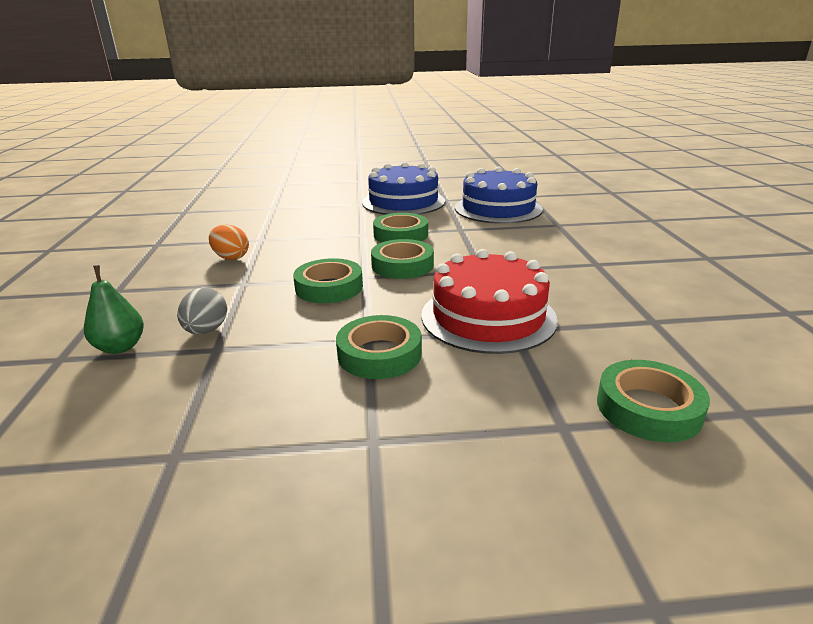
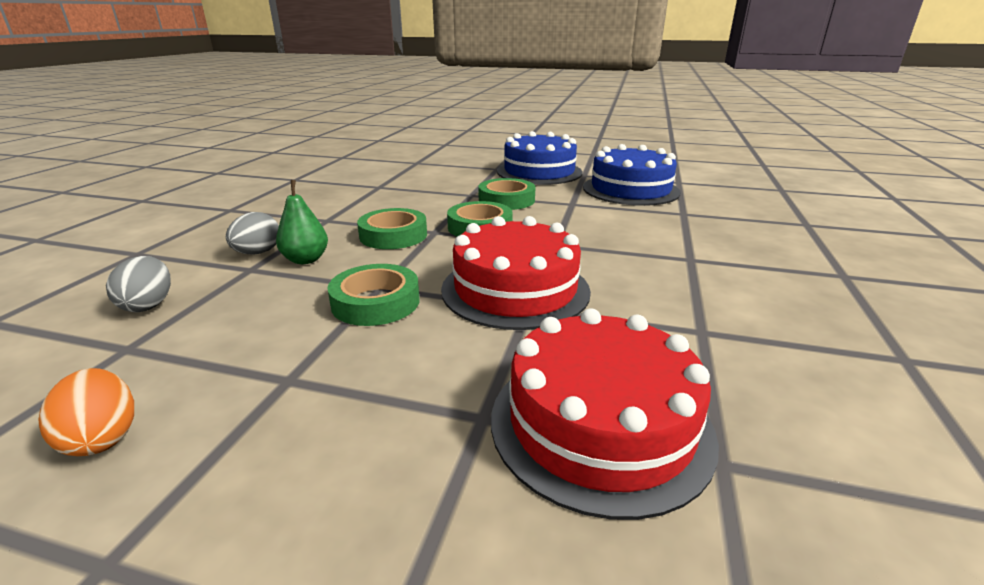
camera: 20 degrees right, 0 degrees up
green pear [84,265,144,354] -> green pear moved to [276,180,328,264]
orange egg [209,224,249,260] -> orange egg moved to [38,368,134,456]
green tape [597,360,710,443] -> red cake [491,308,719,520]
none -> grey egg [106,256,171,312]

